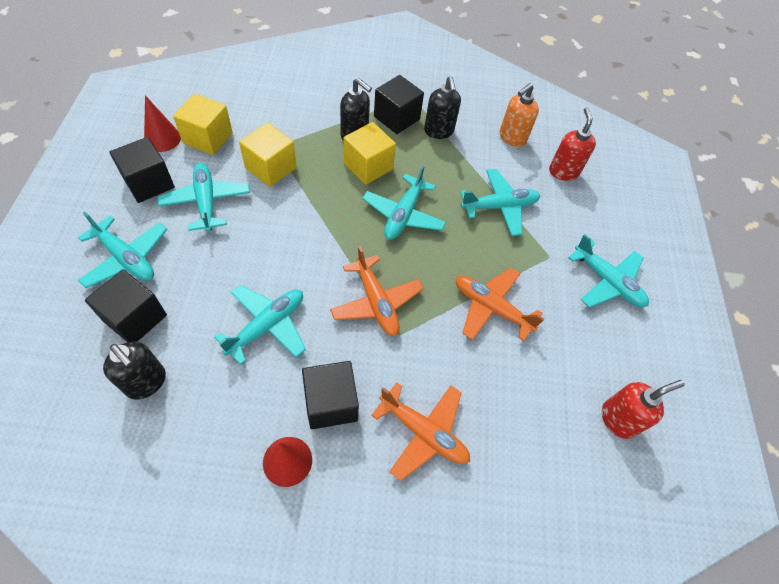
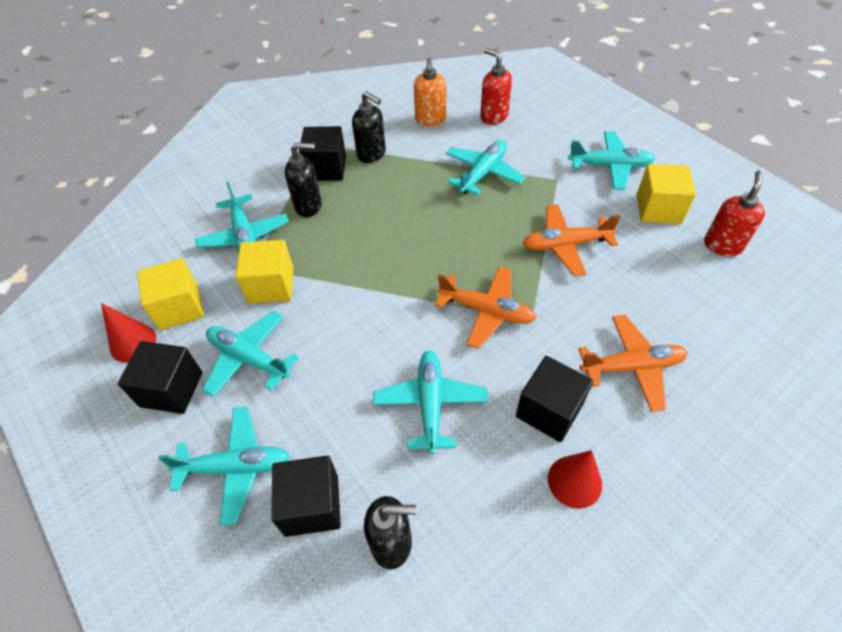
camera: 35 degrees left, 5 degrees down
yellow cube [344,122,396,185] -> yellow cube moved to [637,164,696,224]
turquoise plane [362,165,446,240] -> turquoise plane moved to [195,182,289,252]

